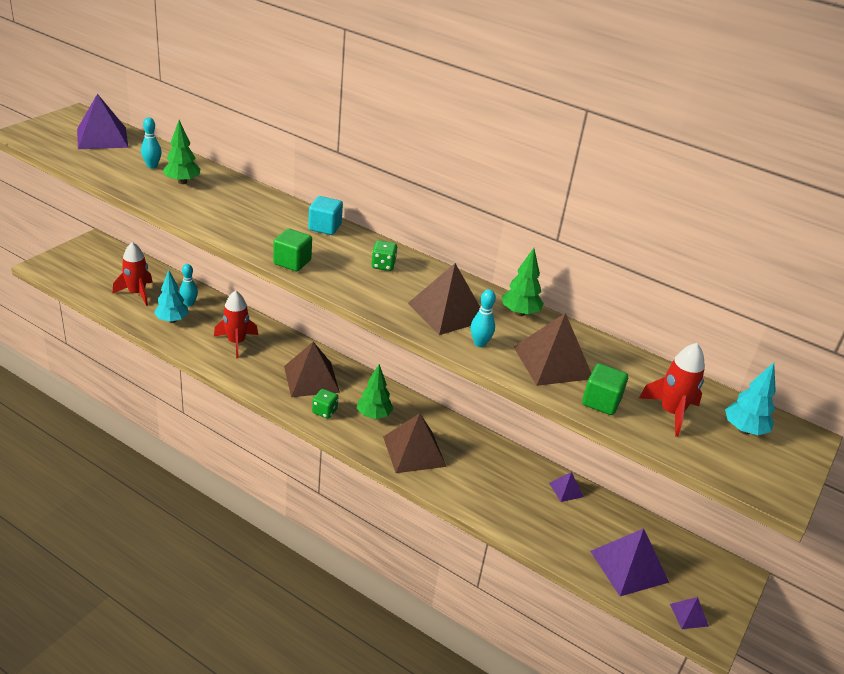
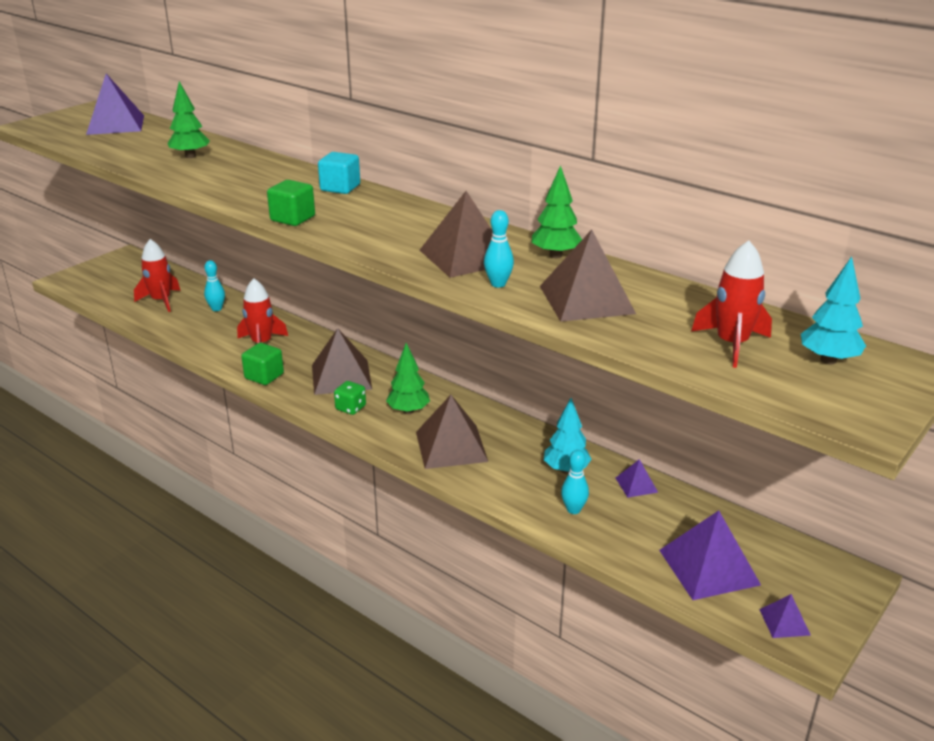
camera: 10 degrees right, 5 degrees down
turquoise bowling pin [141,117,161,168] -> turquoise bowling pin moved to [561,450,589,514]
turquoise tree [154,270,189,323] -> turquoise tree moved to [544,398,592,474]
green dice [371,240,398,271] -> none
green cube [582,363,628,415] -> green cube moved to [241,343,284,385]

